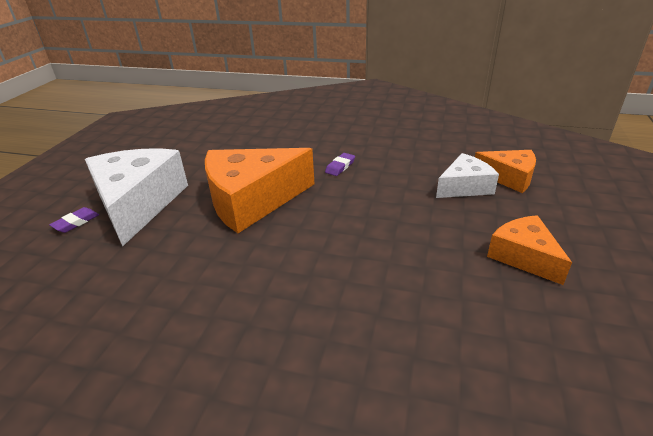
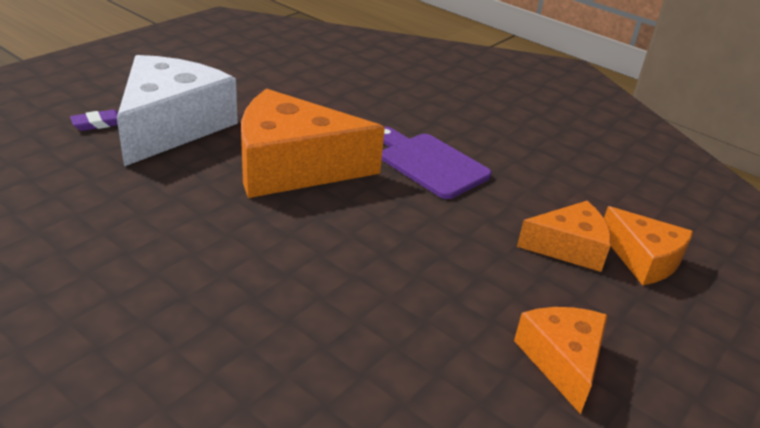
camera: 20 degrees right, 0 degrees up
purple eraser [325,153,355,176] -> purple cutting board [381,126,492,199]
white cheese [436,153,499,198] -> orange cheese [517,201,611,272]

